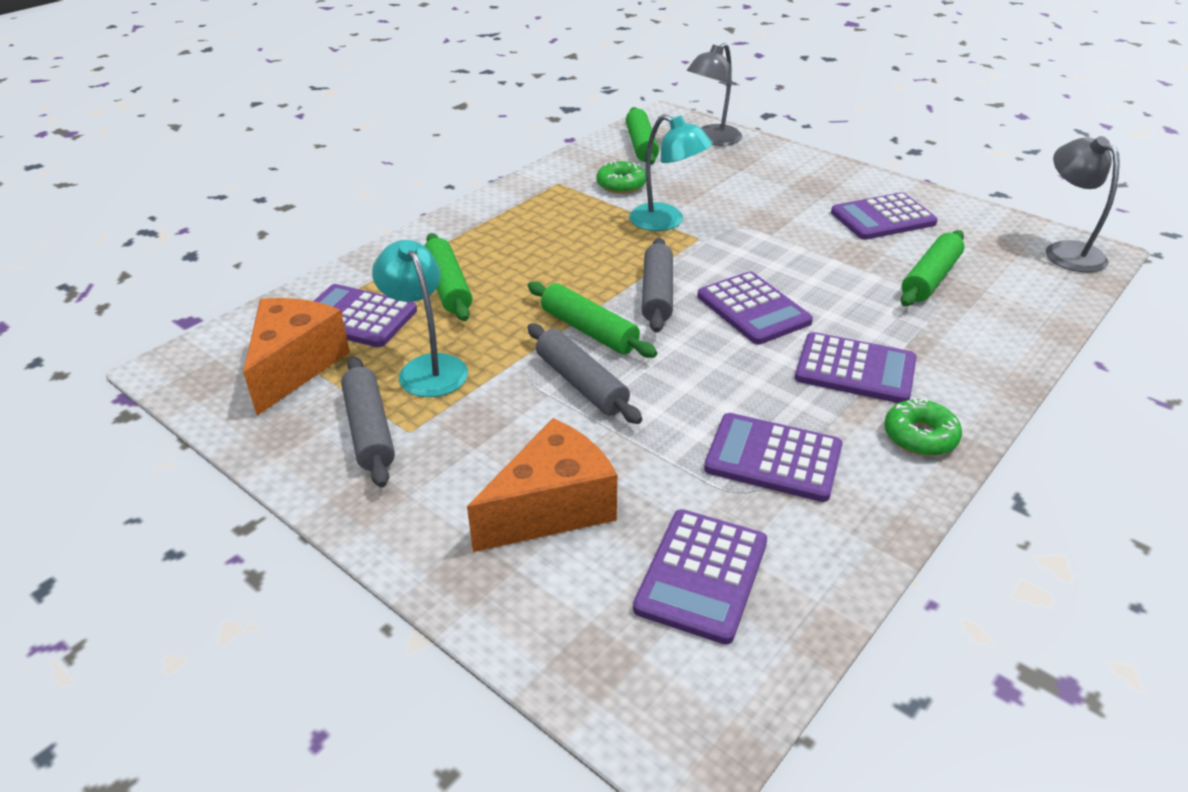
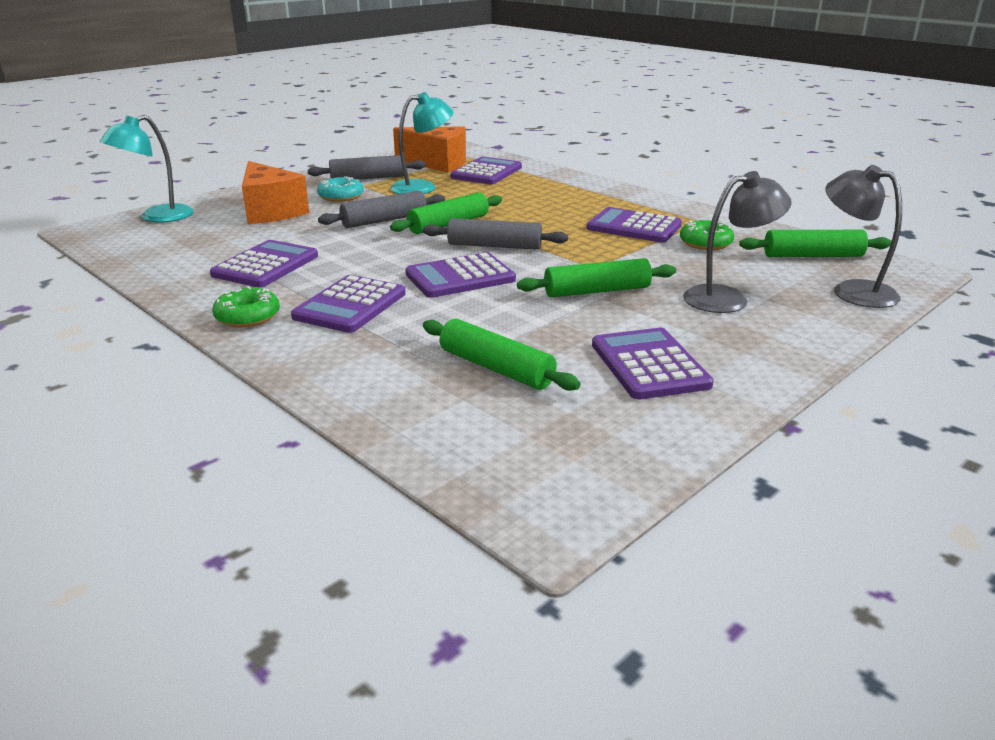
camera: 95 degrees right, 10 degrees down
green rolling pin [425,233,472,321] -> green rolling pin moved to [517,258,676,297]
turquoise lamp [629,114,713,231] -> turquoise lamp moved to [100,115,194,223]
purple calculator [633,509,767,644] -> purple calculator moved to [587,207,682,243]
grey lamp [1046,136,1120,272] -> grey lamp moved to [683,171,792,313]
none -> turquoise donut [317,176,363,202]

